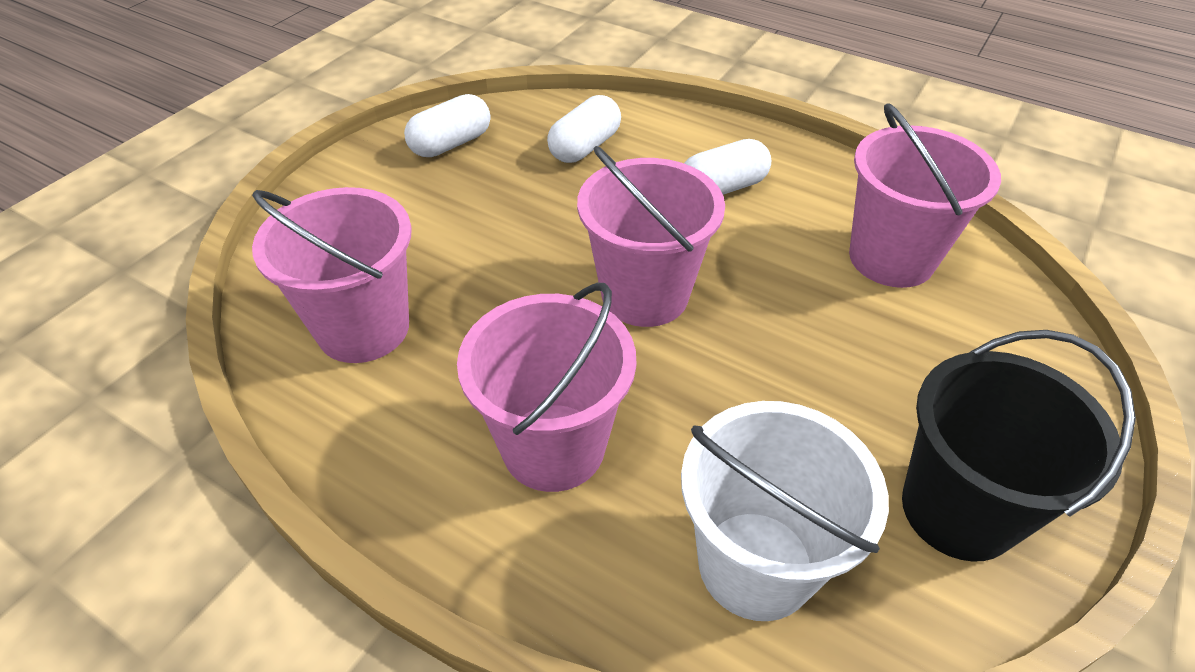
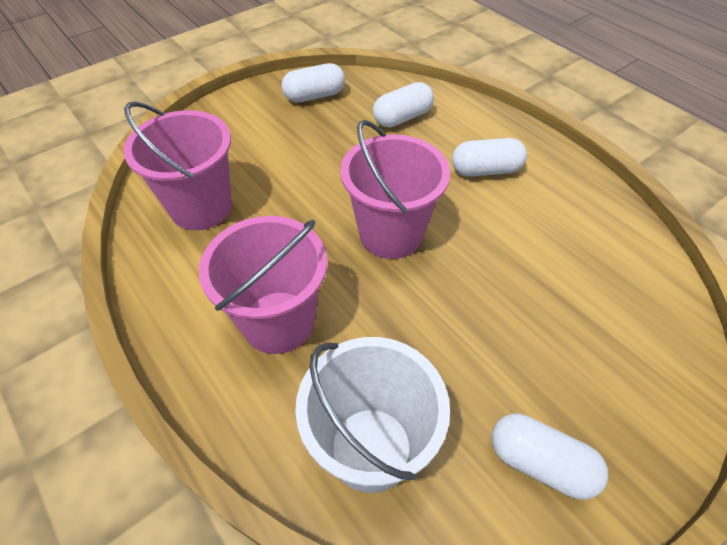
camera: 20 degrees right, 5 degrees up
pink bucket [849,103,1001,288] -> none
black bucket [902,330,1136,562] -> white capsule [492,413,608,500]

